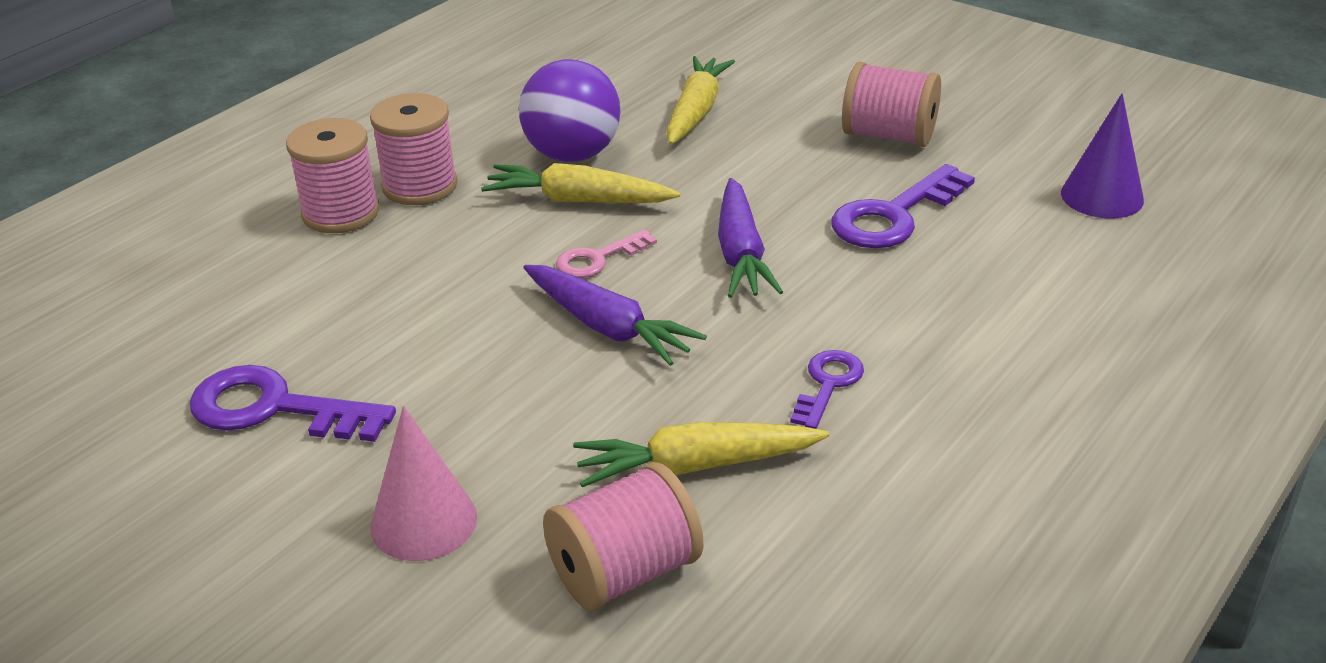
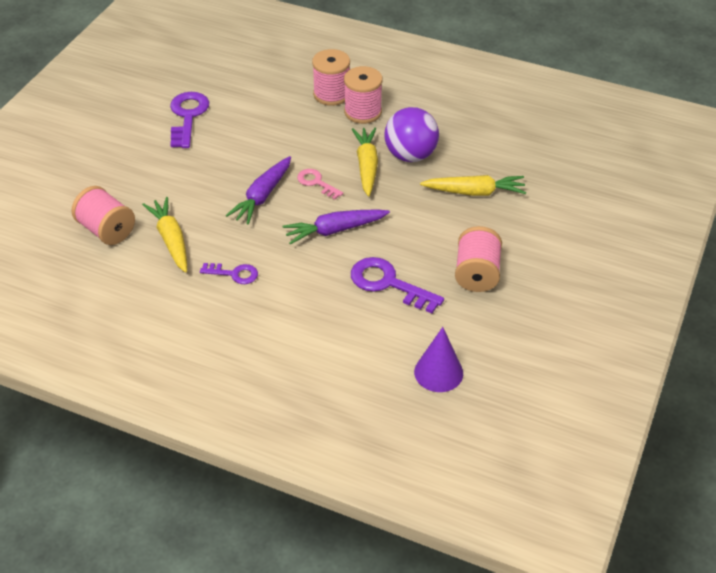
camera: 75 degrees right, 10 degrees up
pink cone [370,406,477,561] -> none

